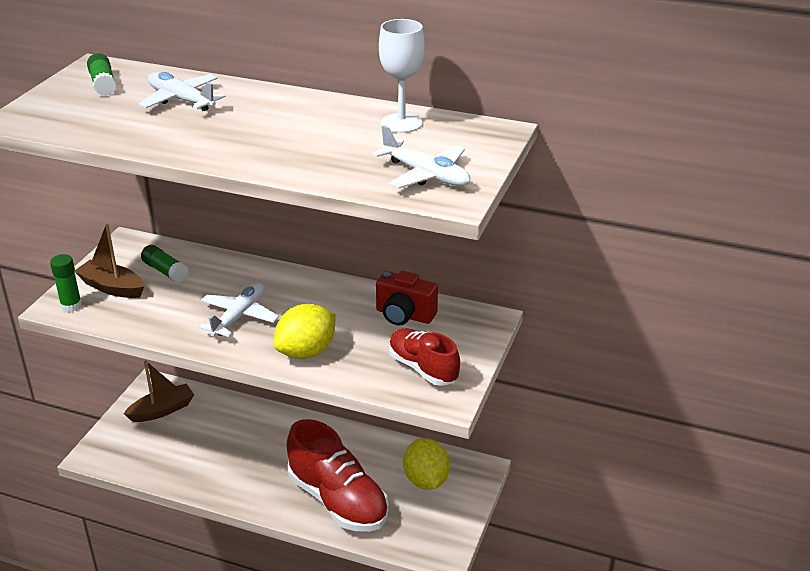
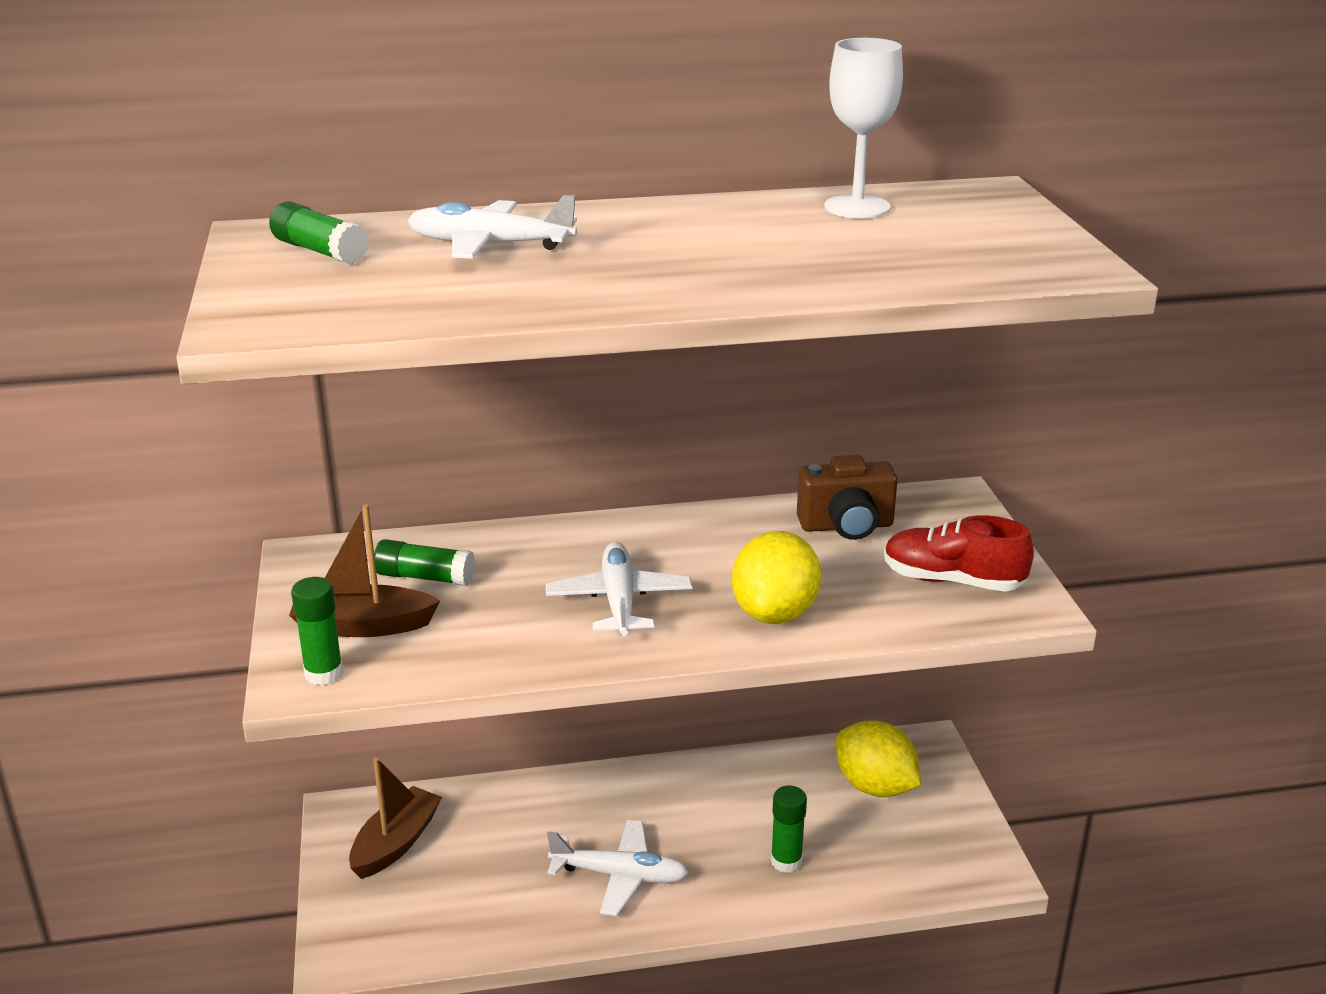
camera: 30 degrees left, 5 degrees down
red shoe [287,419,389,532] -> green glue stick [771,785,807,873]
white plane [372,125,470,189] -> white plane moved to [547,820,688,916]
red camera [376,271,438,326] -> brown camera [797,455,898,540]

